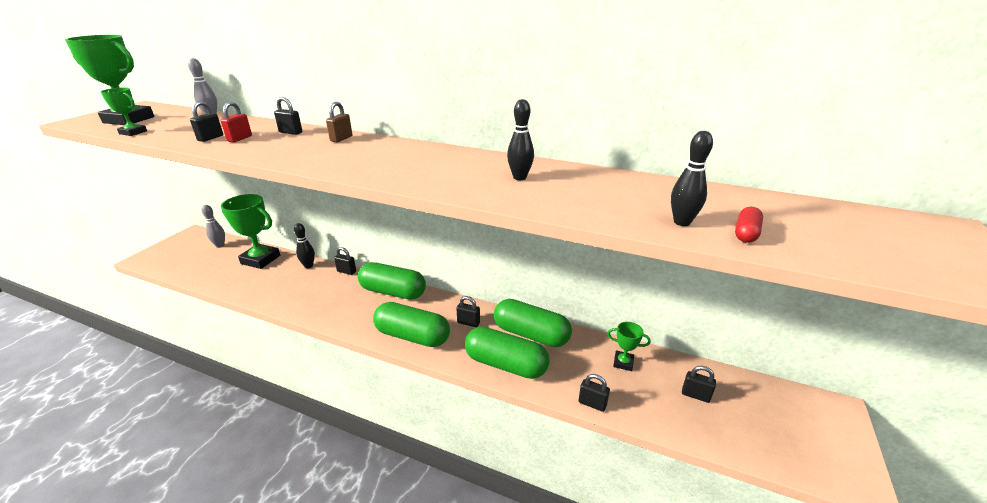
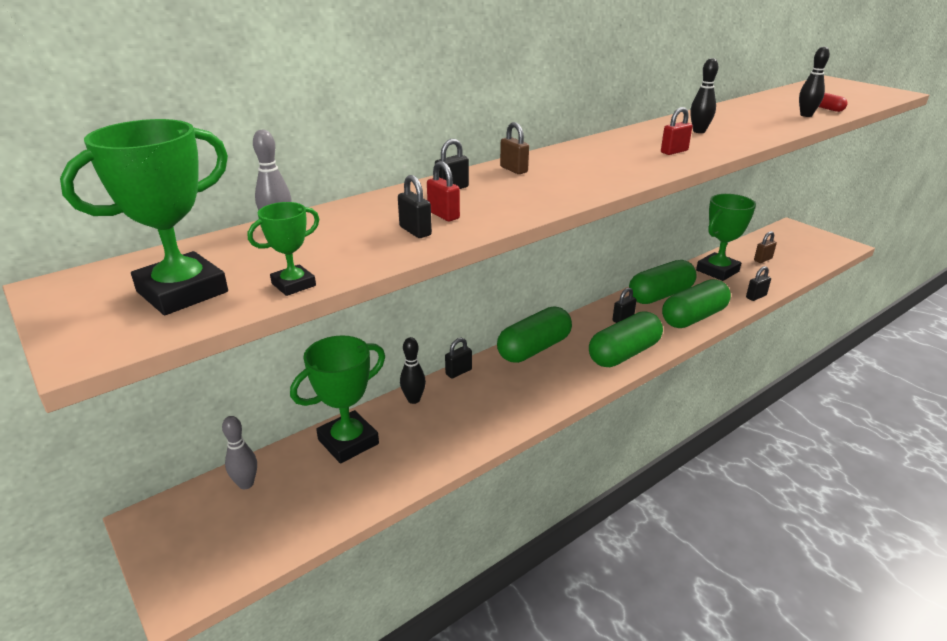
camera: 60 degrees left, 0 degrees up
green trophy [607,322,651,371] -> green trophy [696,194,756,281], size x1.98
black padlock [682,366,716,403] -> brown padlock [754,231,777,263]
none -> red padlock [661,107,693,155]

